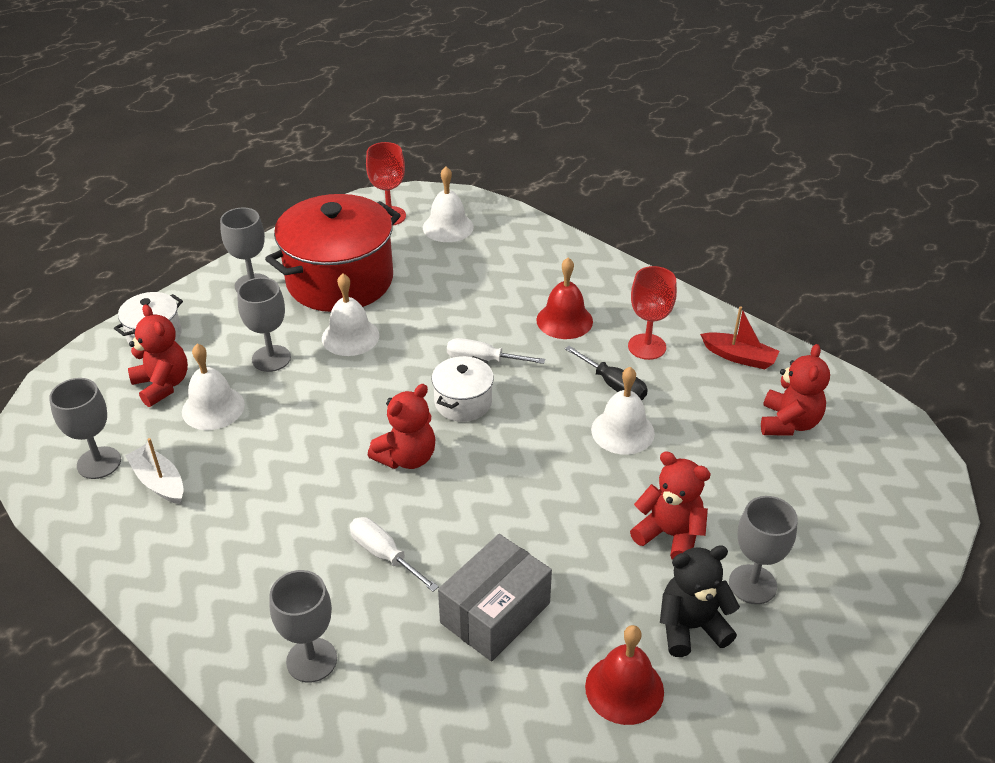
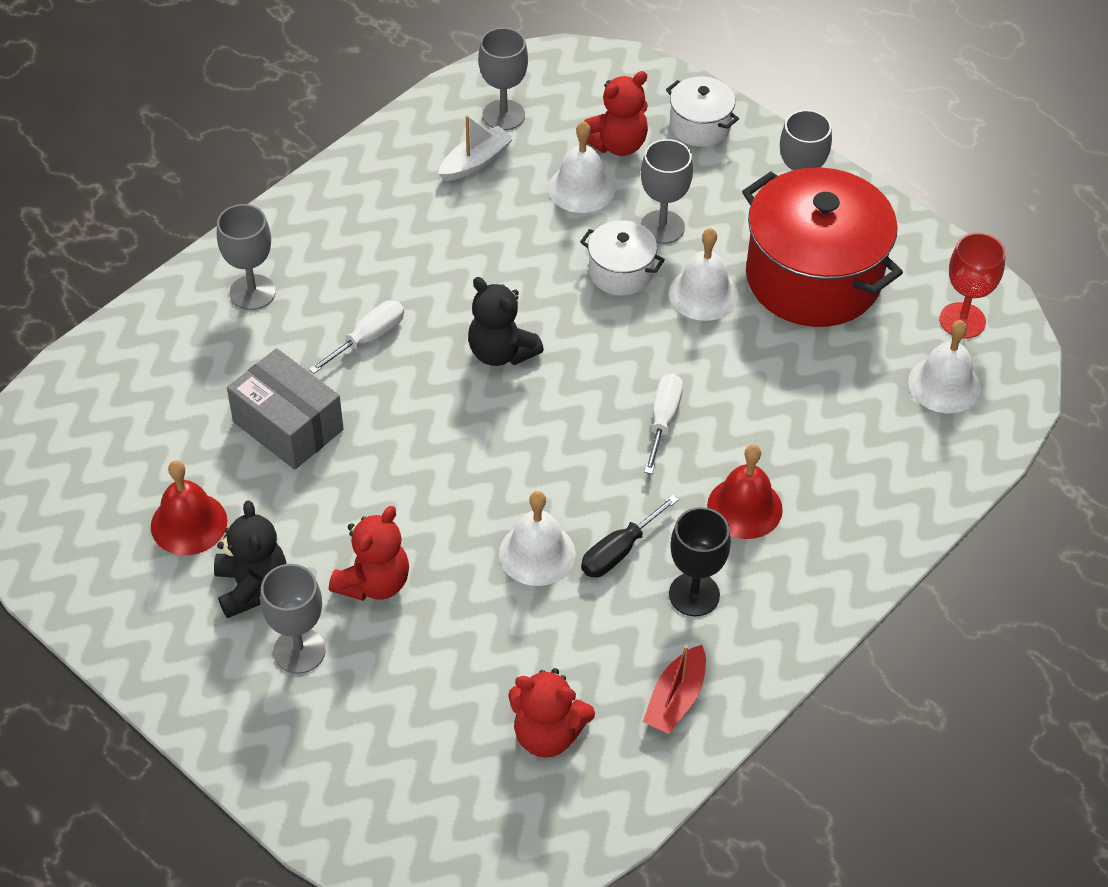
camera: 90 degrees right, 10 degrees up
red teddy bear [368,384,436,469] -> black teddy bear [468,277,544,366]
white pot [432,356,494,422] -> white pot moved to [580,220,665,295]
red goblet [628,266,677,360] -> black goblet [669,507,731,616]

